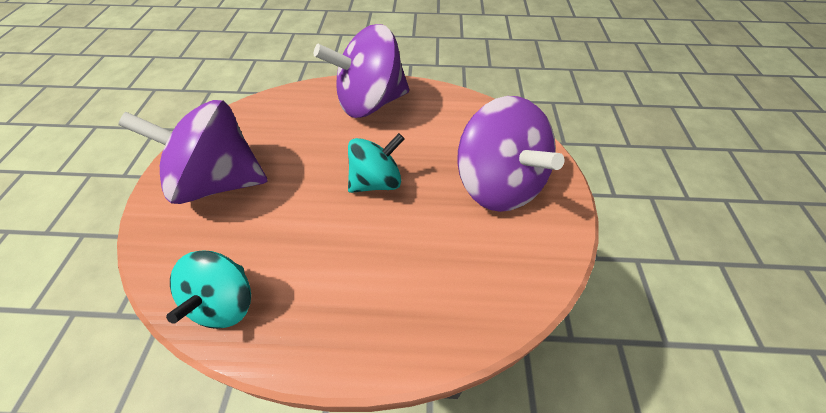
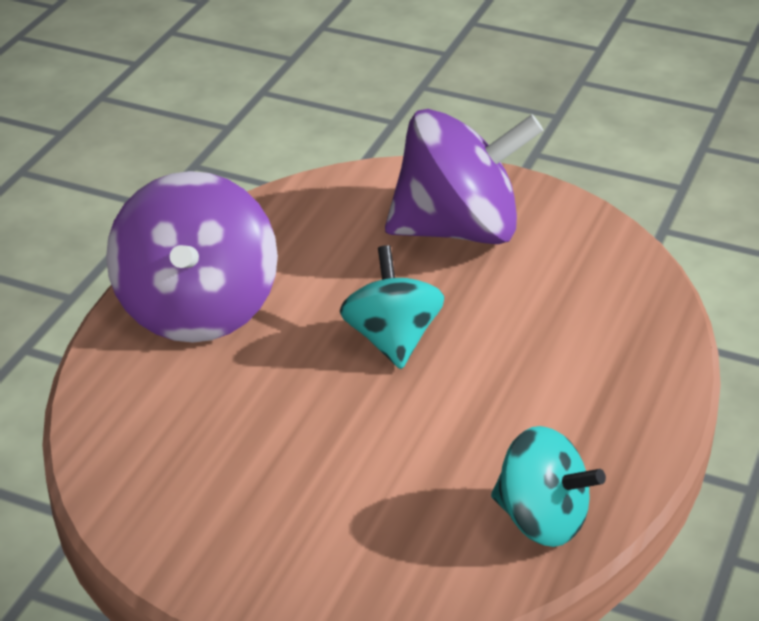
camera: 70 degrees left, 15 degrees down
purple spinning top [119,100,268,204] -> none

